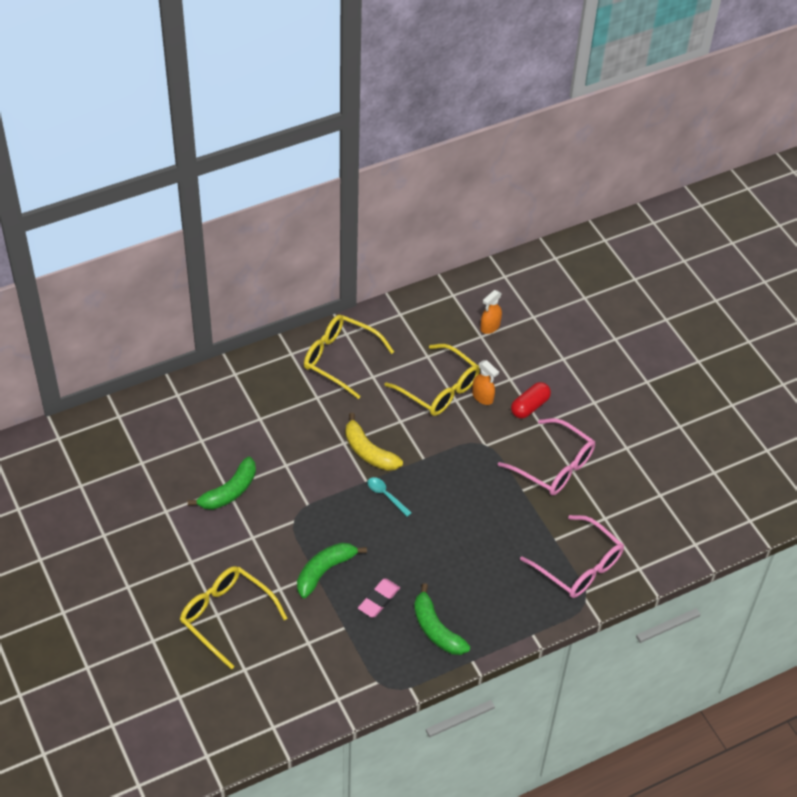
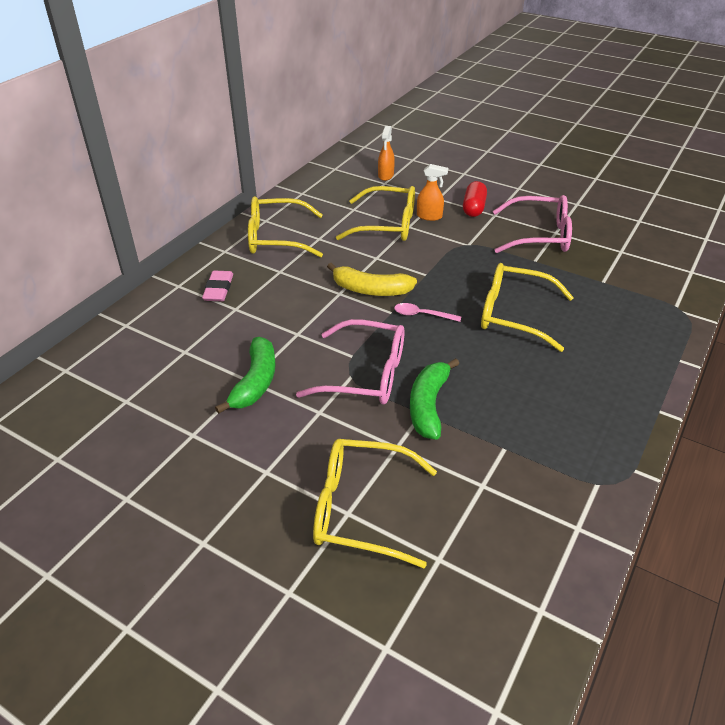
camera: 30 degrees left, 10 degrees down
pink eraser [358,579,400,618] -> pink eraser moved to [202,271,233,301]
turquoise spoon [367,477,412,517] -> pink spoon [394,303,462,322]
green banana [414,583,470,655] -> none
pink glasses [520,515,624,598] -> pink glasses moved to [296,319,404,404]
none -> yellow glasses [481,263,574,352]

